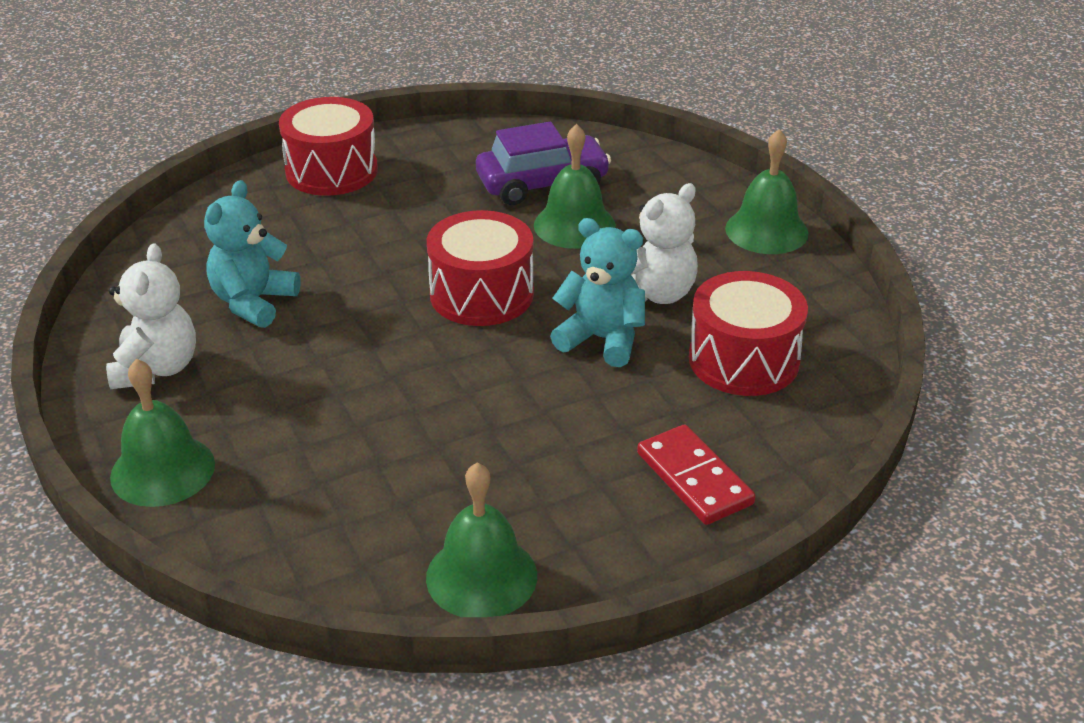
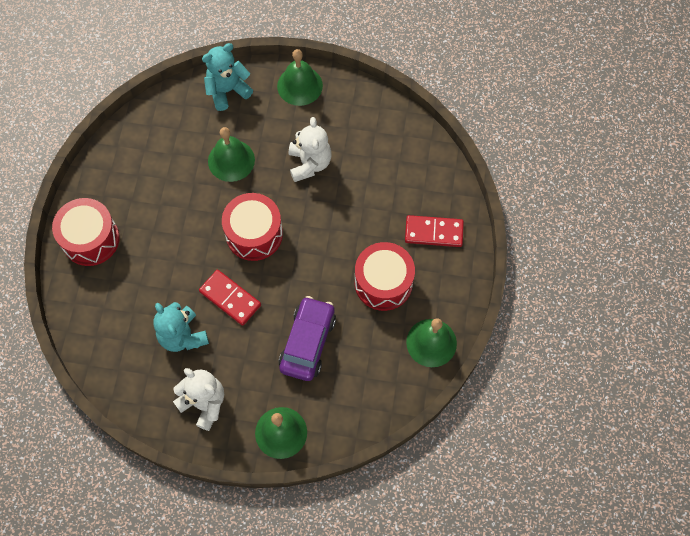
camera: 55 degrees left, 30 degrees up
purple car [476,122,611,205] -> purple car moved to [279,296,336,381]
turquoise teddy bear [550,218,645,367] -> turquoise teddy bear moved to [202,43,253,111]
red drum [689,271,808,396] -> red drum moved to [355,242,415,311]
none -> red domino [199,270,261,326]

